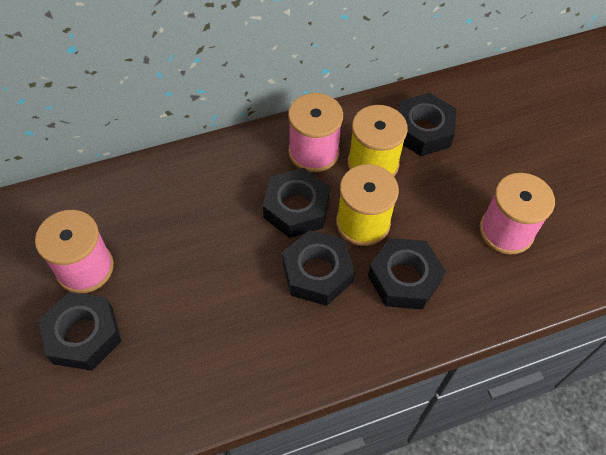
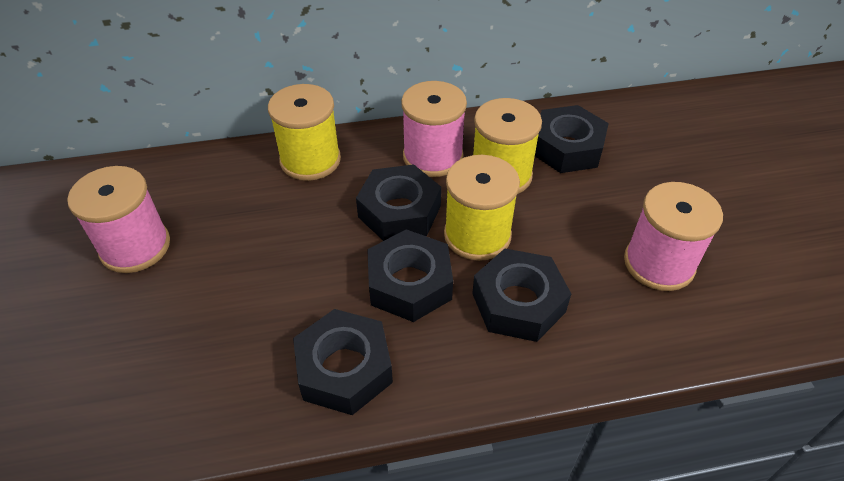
camera: 10 degrees right, 10 degrees down
black nut [38,292,121,371] -> black nut moved to [293,309,393,415]
none -> yellow spool [268,84,341,181]

